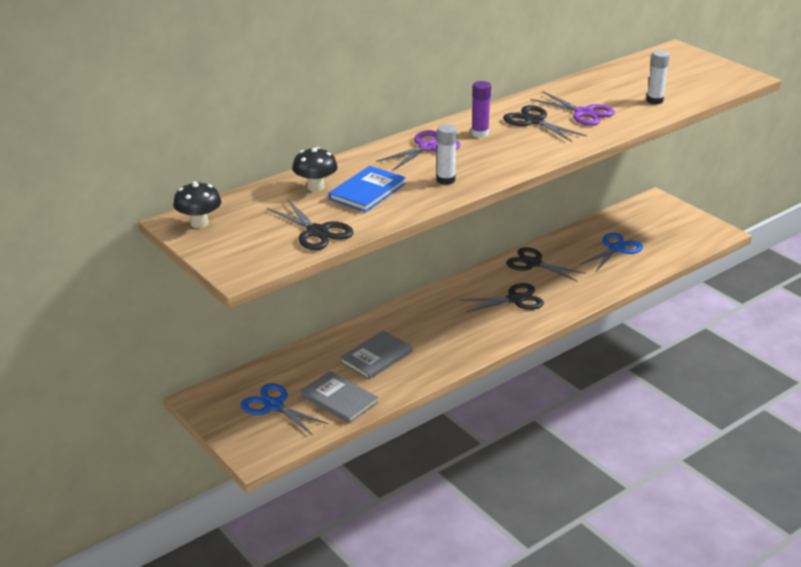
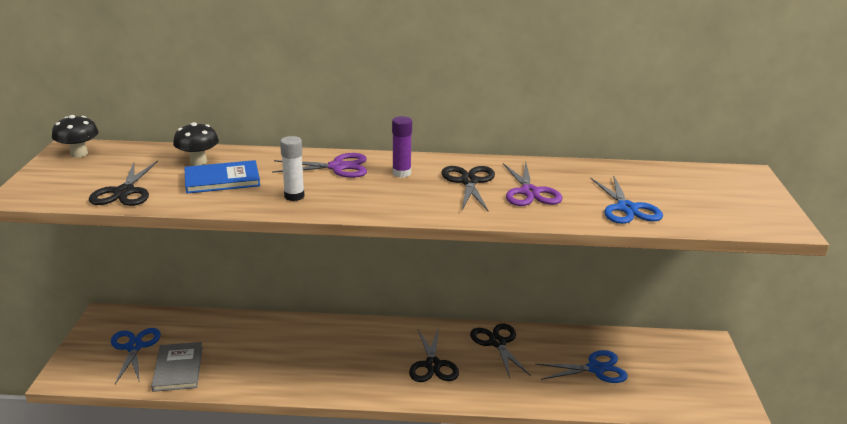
camera: 40 degrees right, 5 degrees down
grey book [339,330,413,380] -> none
black scissors [461,283,544,313] -> black scissors turned 60 degrees clockwise [409,327,459,382]
white glue stick [647,50,670,104] -> blue scissors [590,175,663,224]

